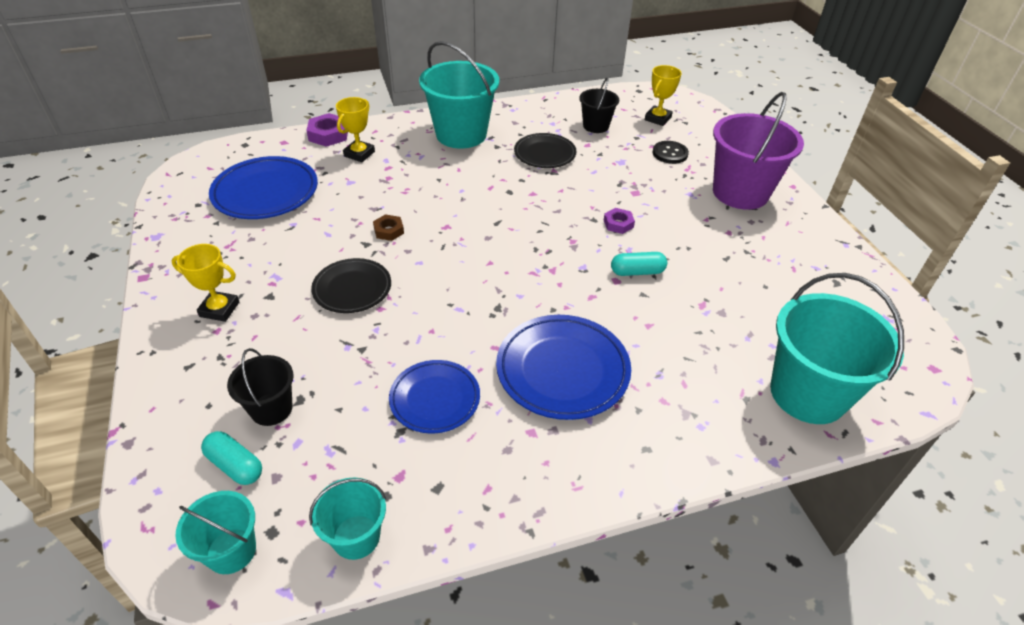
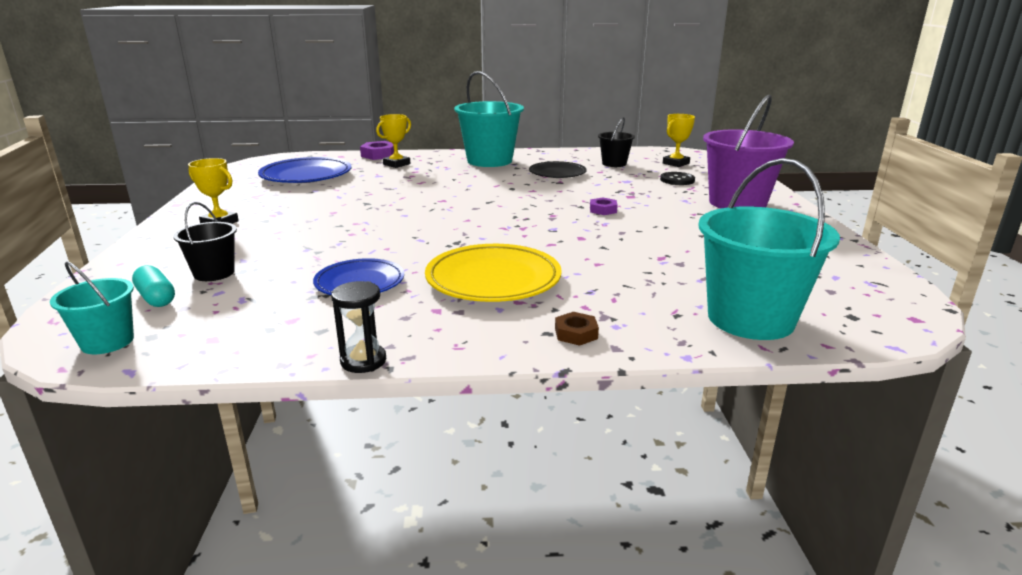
camera: 15 degrees right, 20 degrees down
turquoise bucket [309,478,386,560] -> none
black plate [311,258,391,313] -> none
brown nut [373,214,404,241] -> brown nut moved to [555,312,599,346]
blue plate [496,315,631,420] -> yellow plate [425,244,562,302]
turquoise capsule [611,252,667,276] -> none
none -> black hourglass [331,281,386,373]

